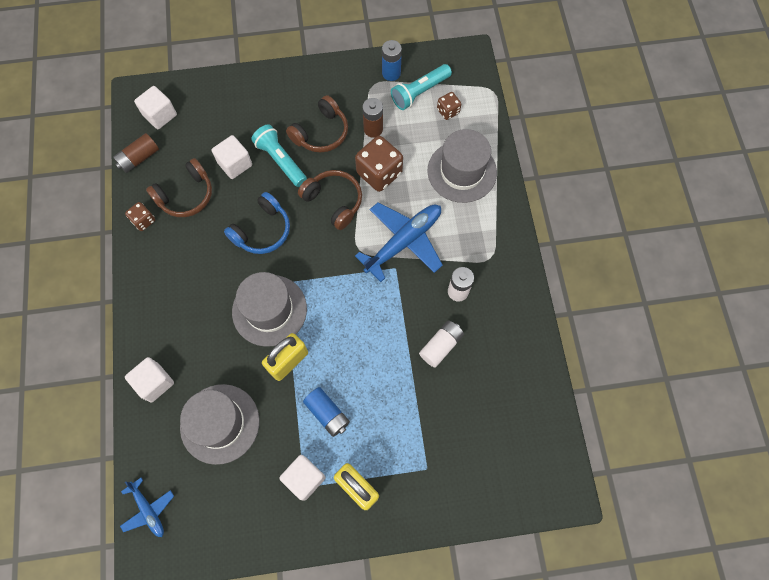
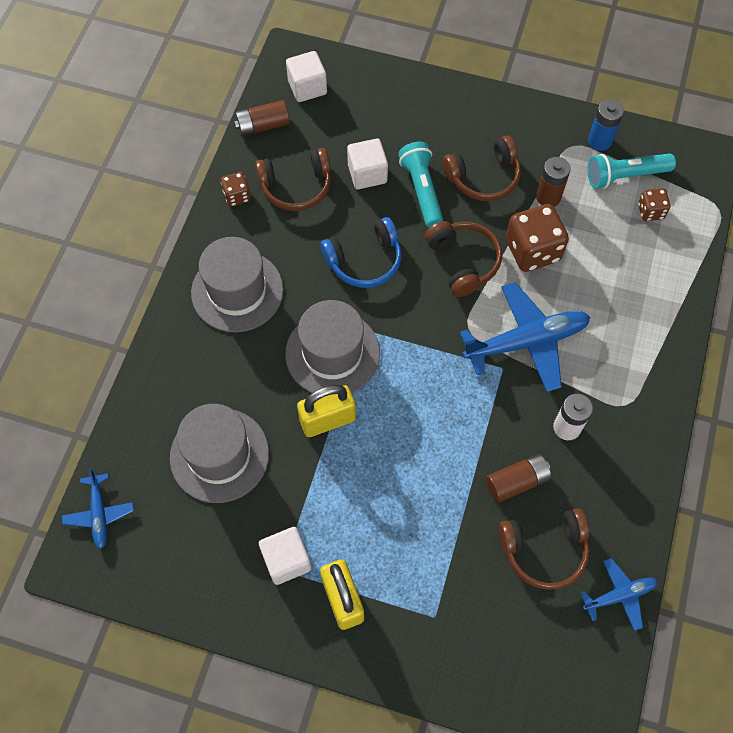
camera: 25 degrees right, 5 degrees down
white cube [125,357,174,403] -> none
blue battery [303,387,350,437] -> none
white battery [419,320,464,368] -> brown battery [486,454,551,503]
grey hat [428,129,497,203] -> grey hat moved to [191,237,283,332]
none -> brown headphones [499,508,589,590]
none -> blue plane [580,558,658,631]

